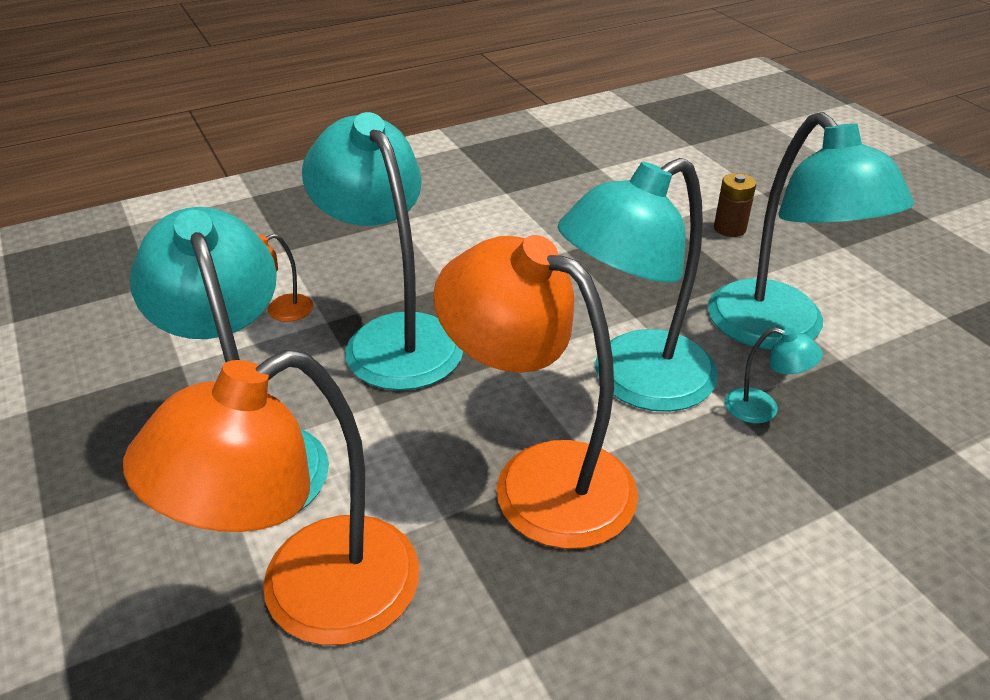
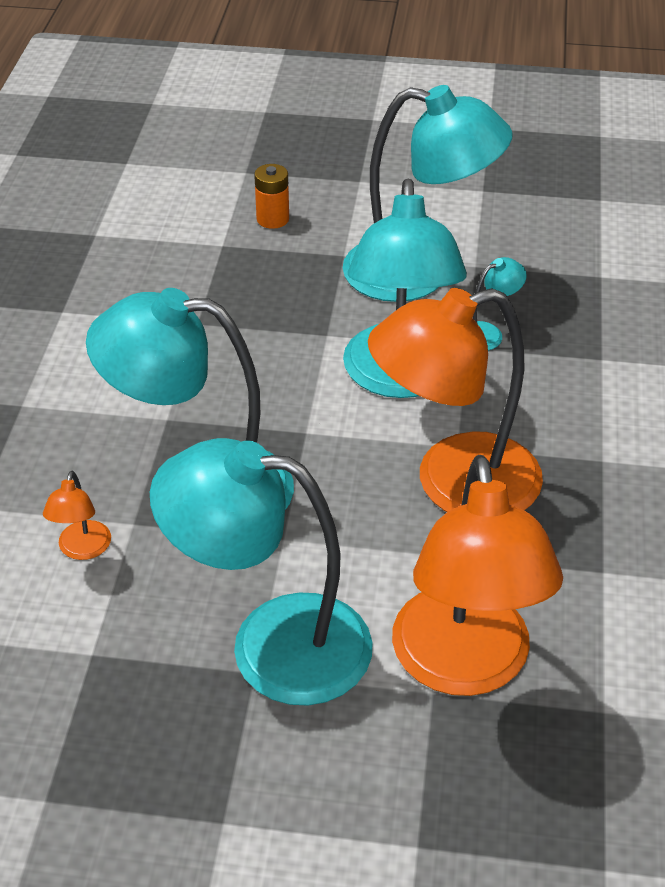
camera: 55 degrees left, 5 degrees up
brown battery [714,173,756,237] -> orange battery [254,164,289,229]

